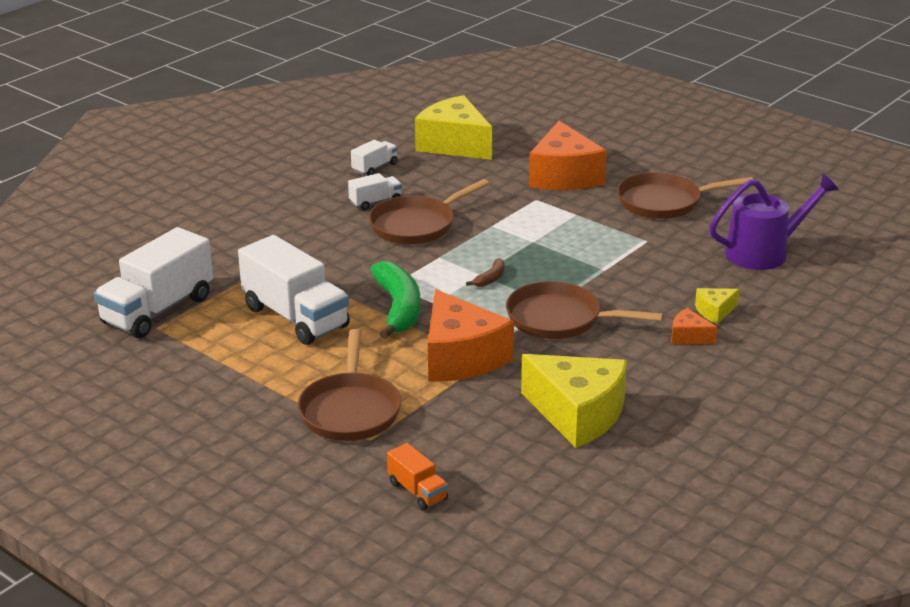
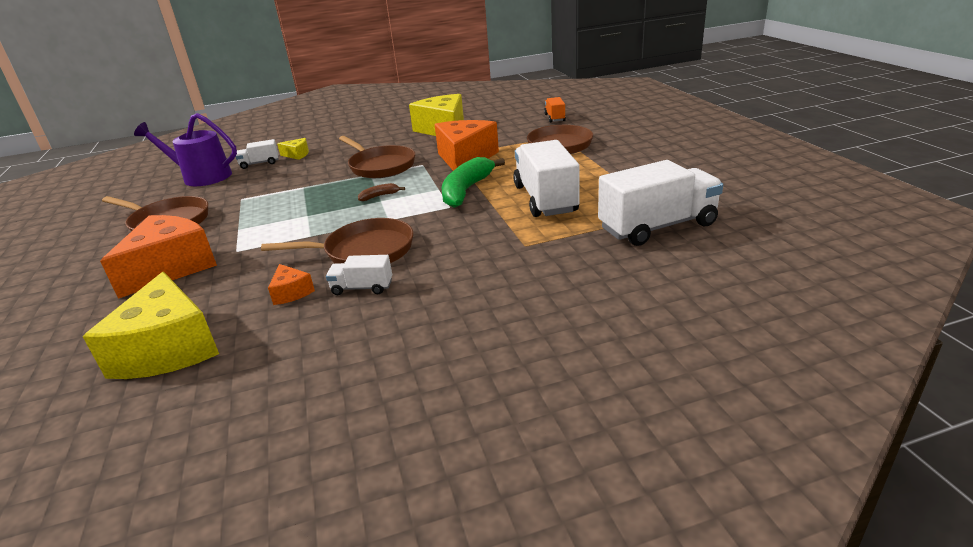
camera: 145 degrees left, 0 degrees up
white truck [351,140,398,176] -> white truck moved to [235,139,279,169]
orange cheese [671,308,717,344] -> orange cheese moved to [268,264,315,305]

